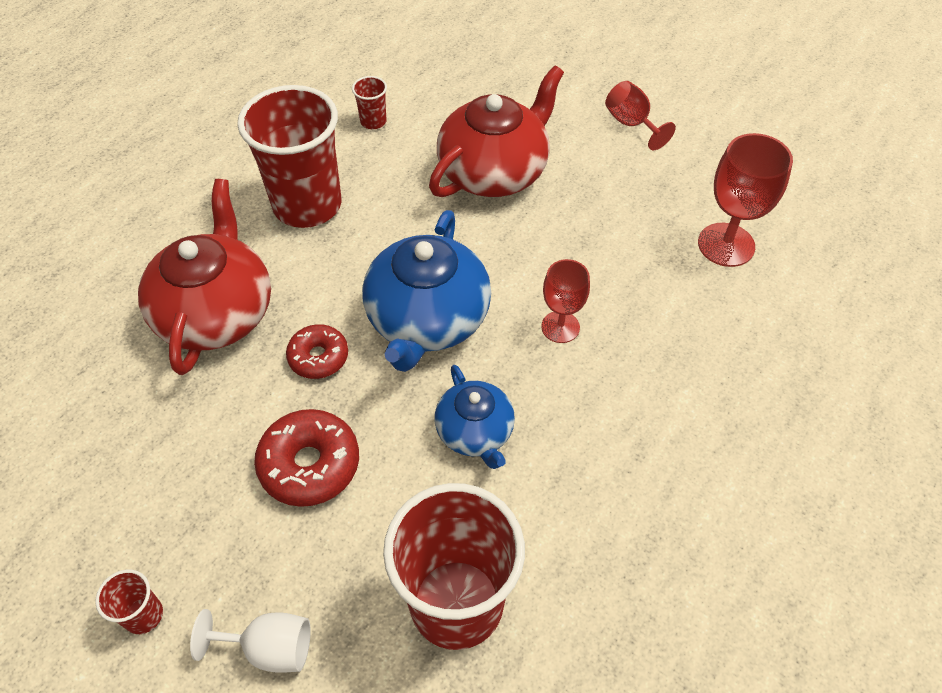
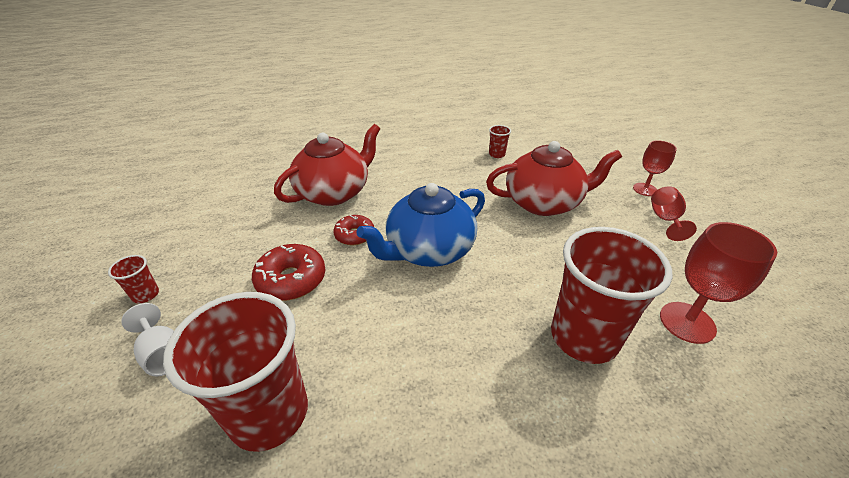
camera: 40 degrees right, 15 degrees down
red cup [237,85,341,228] -> red cup moved to [551,227,673,364]
blue teapot [435,365,515,469] -> none
red goblet [541,259,590,343] -> red goblet moved to [633,140,677,196]

